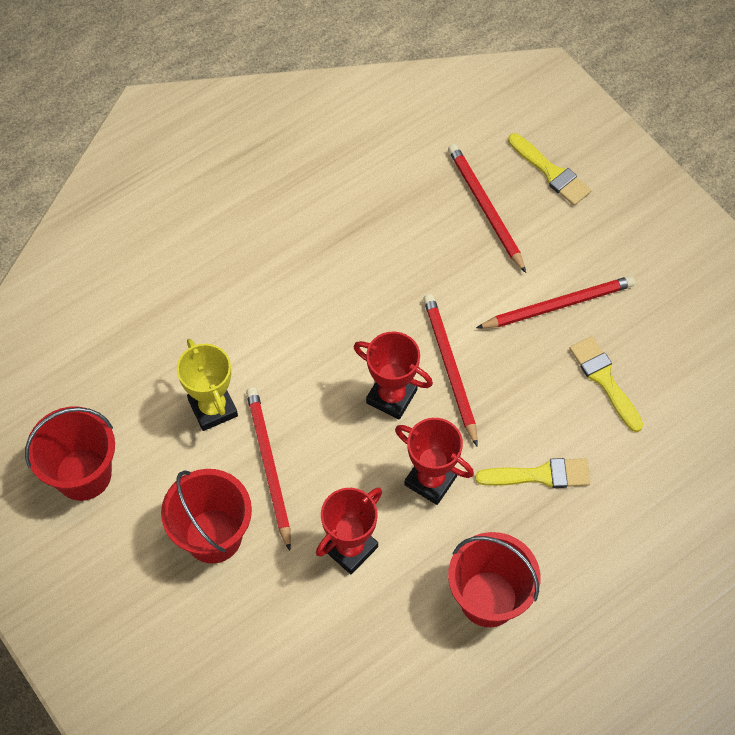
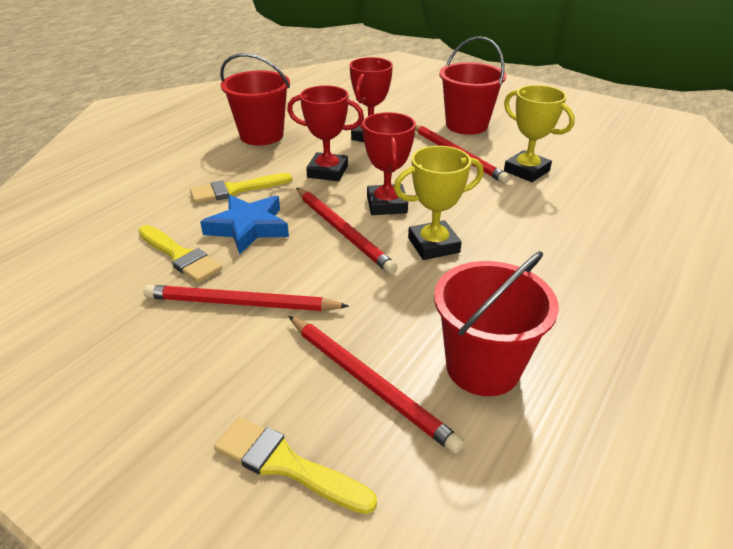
camera: 160 degrees right, 25 degrees down
red bucket [25,407,115,501] -> red bucket moved to [434,251,559,396]
red trophy [354,331,433,419] -> red trophy turned 75 degrees clockwise [363,112,416,215]
red pencil [476,276,635,328] -> red pencil turned 45 degrees clockwise [143,285,349,311]
none -> blue star [200,195,289,255]
none -> yellow trophy [394,146,484,260]

